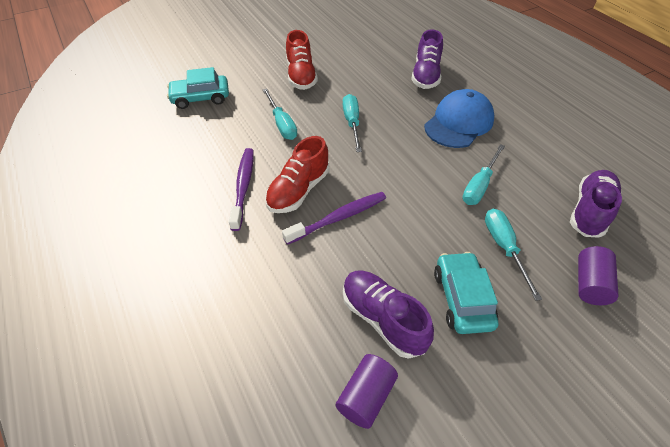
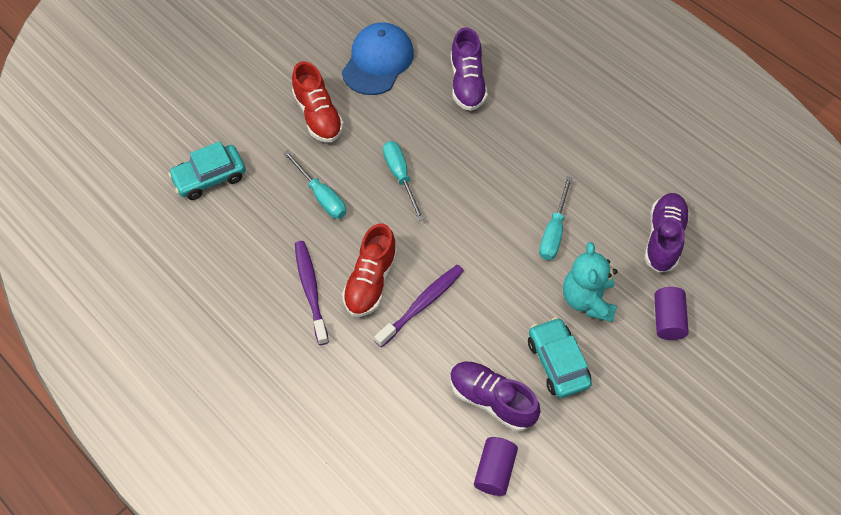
camera: 15 degrees left, 10 degrees up
blue cap [424,89,494,148] -> blue cap moved to [342,22,414,95]
turquoise screwdriver [485,208,542,301] -> turquoise teddy bear [563,242,617,322]

